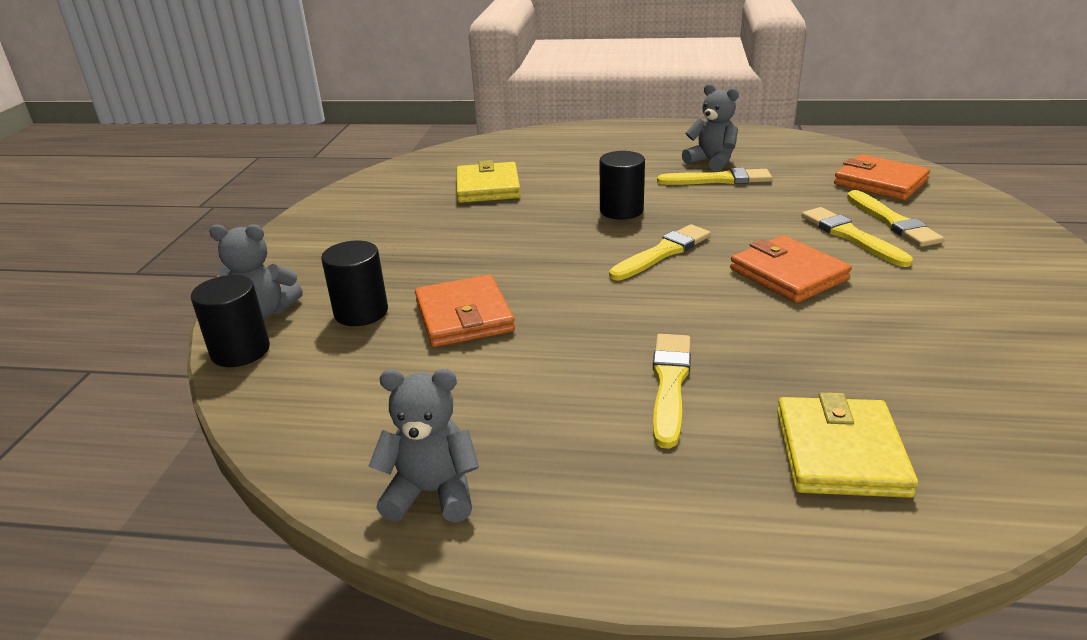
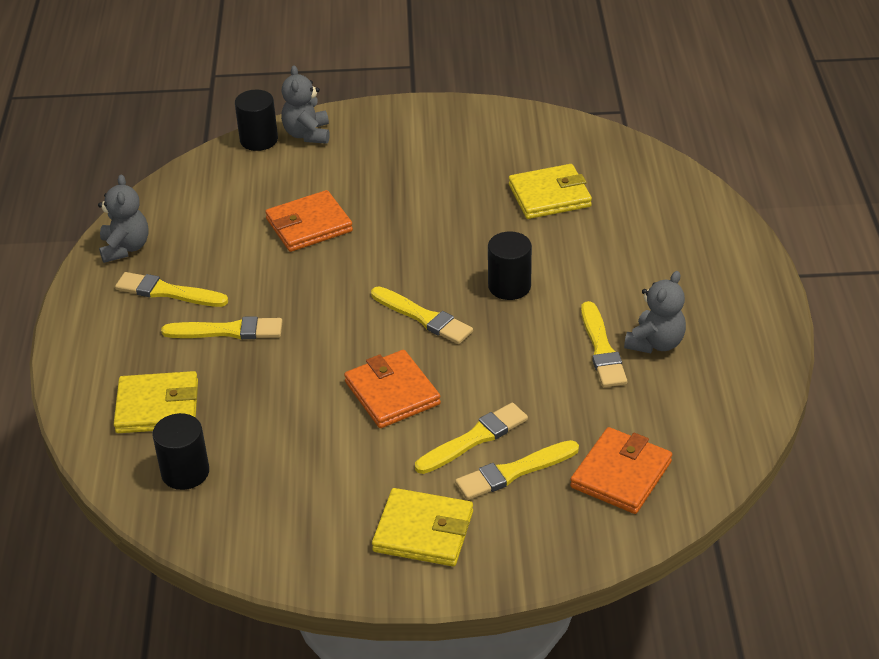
camera: 80 degrees right, 10 degrees up
black cylinder [321,241,388,326] -> black cylinder moved to [152,413,209,490]
orange wallet [730,235,852,303] -> orange wallet turned 75 degrees counterclockwise [344,350,441,428]
none -> yellow brush [115,272,228,307]
none -> yellow wallet [372,488,473,566]

